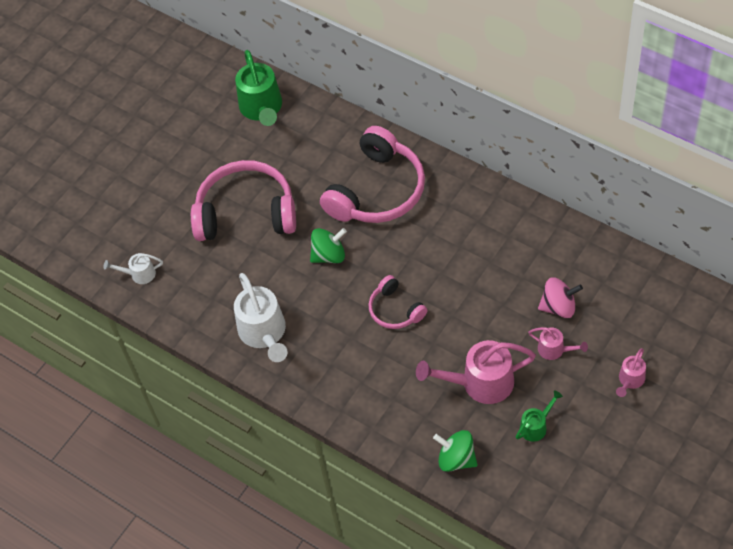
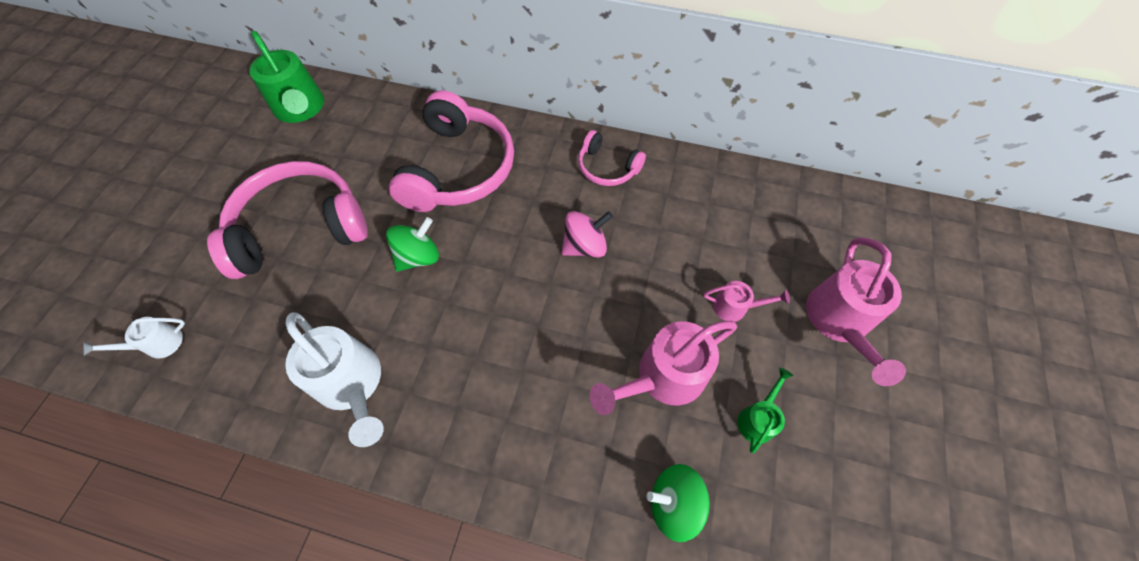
camera: 25 degrees left, 5 degrees up
pink headphones [369,275,427,329] -> pink headphones moved to [578,130,646,186]
pink spinning top [538,277,583,318] -> pink spinning top moved to [561,211,613,258]
pink watering can [616,348,646,397] -> pink watering can [806,237,906,386], size x1.93

